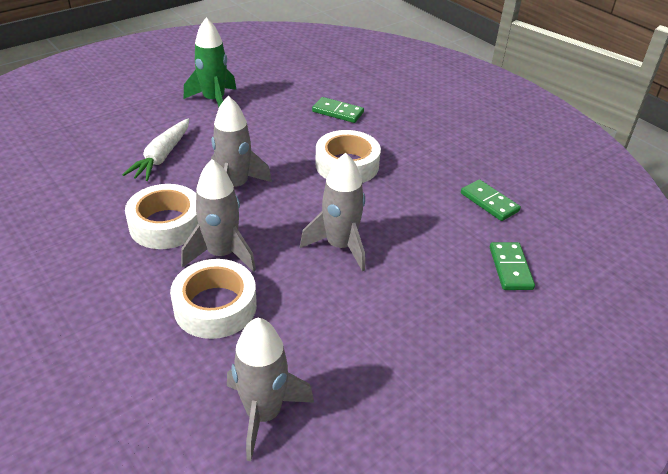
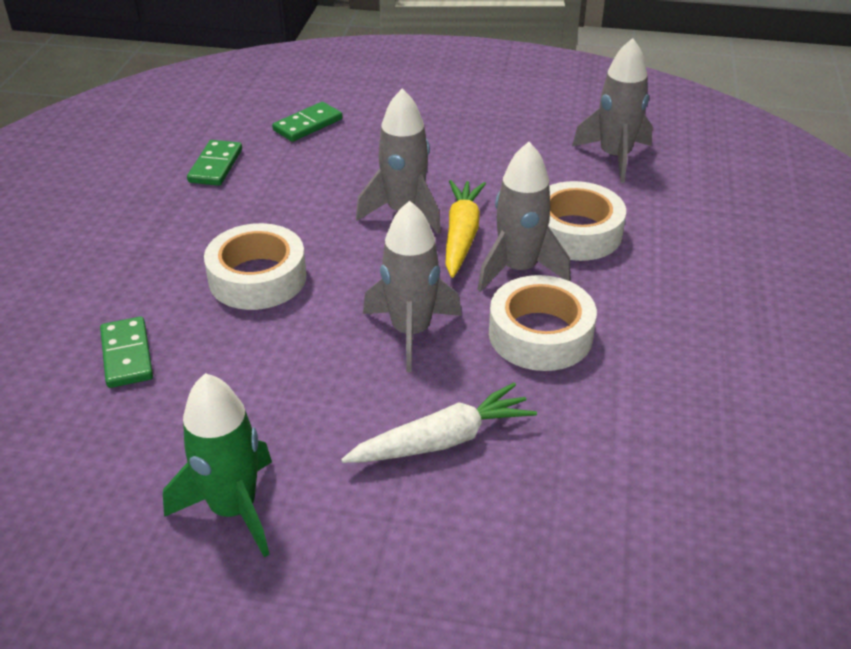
camera: 130 degrees left, 0 degrees up
none -> yellow carrot [445,180,486,278]

